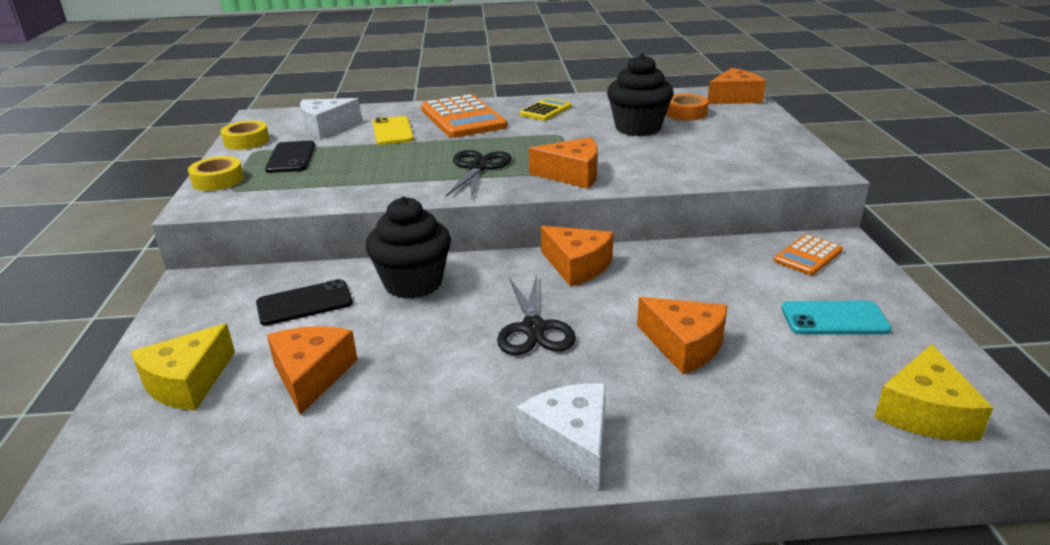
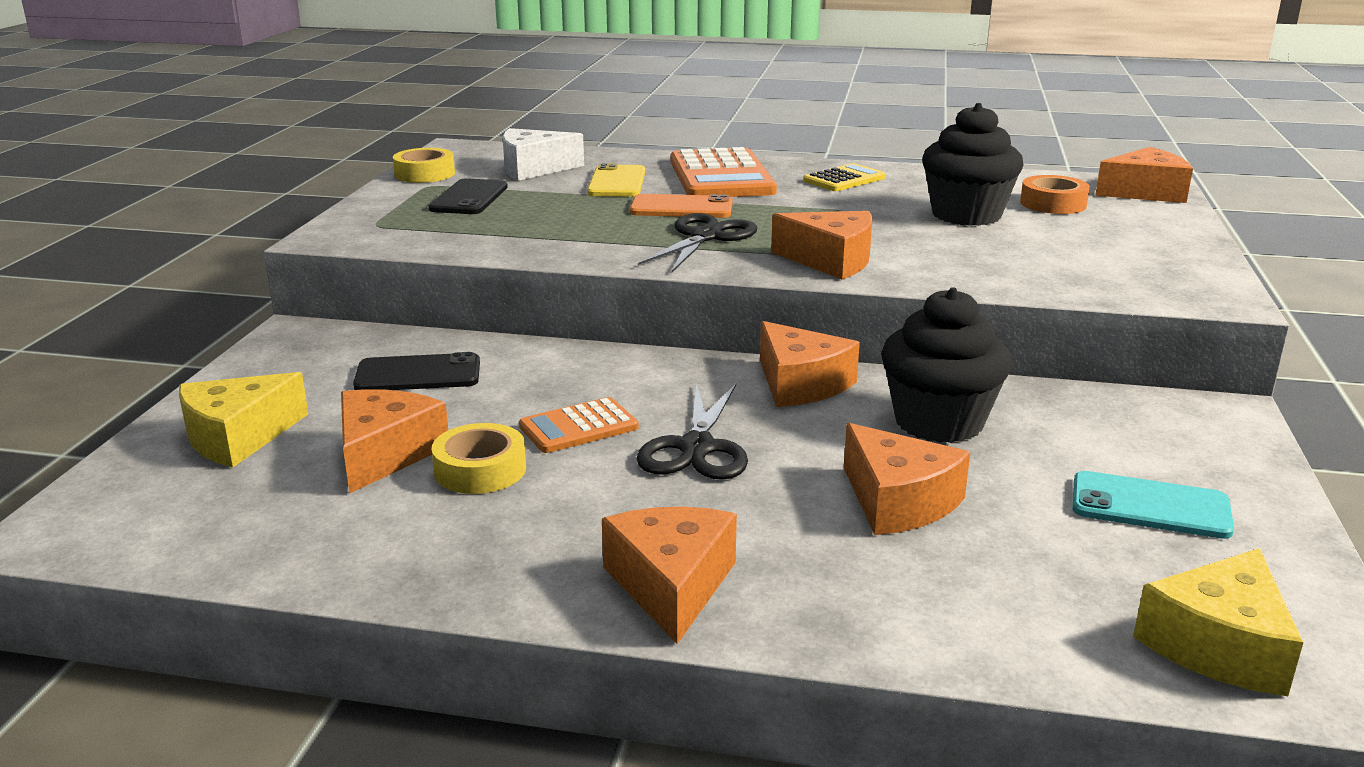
camera: 15 degrees right, 5 degrees down
yellow tape [188,156,244,191] -> yellow tape moved to [432,423,526,494]
black cupcake [366,197,451,299] -> black cupcake moved to [881,287,1012,443]
white cheese [516,383,606,490] -> orange cheese [602,506,737,644]
orange calculator [774,234,843,275] -> orange calculator moved to [519,397,639,453]
none -> orange phone [629,194,733,218]

